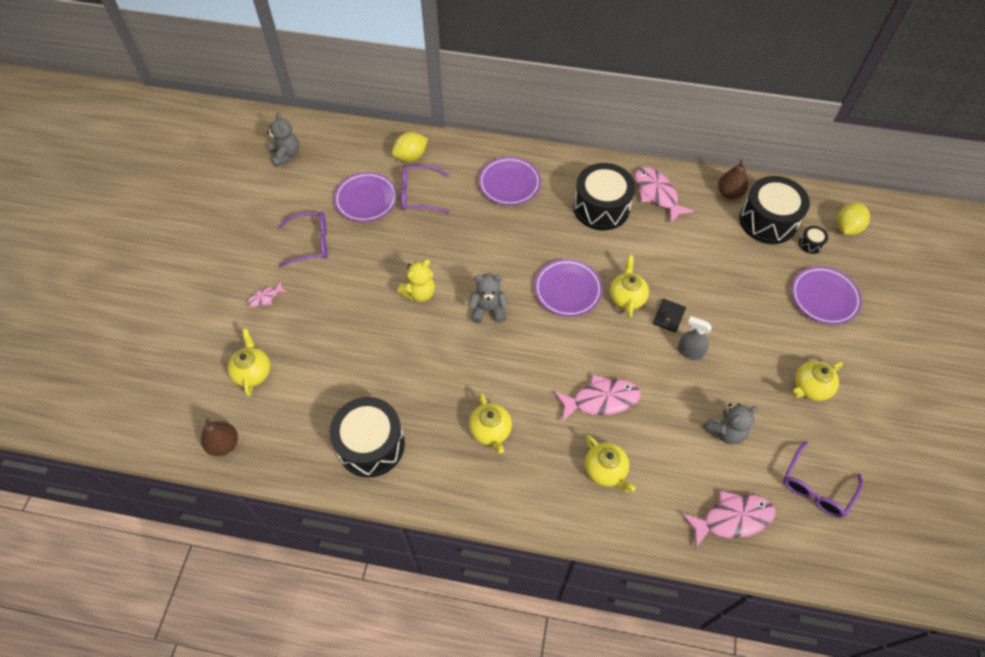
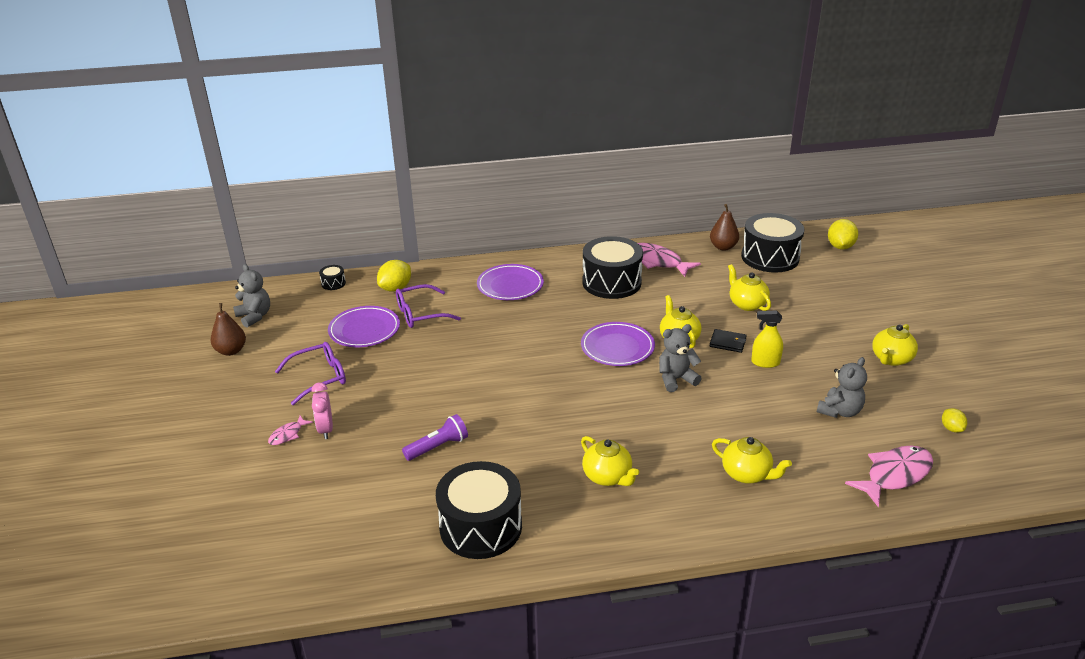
camera: 20 degrees left, 25 degrees down
brown pear [201,418,238,456] -> brown pear moved to [211,303,246,356]
yellow teapot [228,329,271,396] -> yellow teapot moved to [728,264,771,311]
yellow teddy bear [397,260,435,302] -> none
grey teddy bear [468,273,509,323] -> grey teddy bear moved to [659,324,702,392]
pink fish [554,375,641,422] -> none
black wallet [653,299,686,333] -> black wallet turned 75 degrees counterclockwise [710,329,747,353]
grey spray bottle [678,316,712,360] -> yellow spray bottle [751,310,783,368]
purple glasses [783,441,863,518] -> yellow lemon [942,408,967,433]
purple plate [791,266,862,325] -> none
black drum [799,226,828,254] -> black drum moved to [319,265,346,290]
none -> pink clock [311,382,333,439]
none -> purple flashlight [402,414,468,461]

